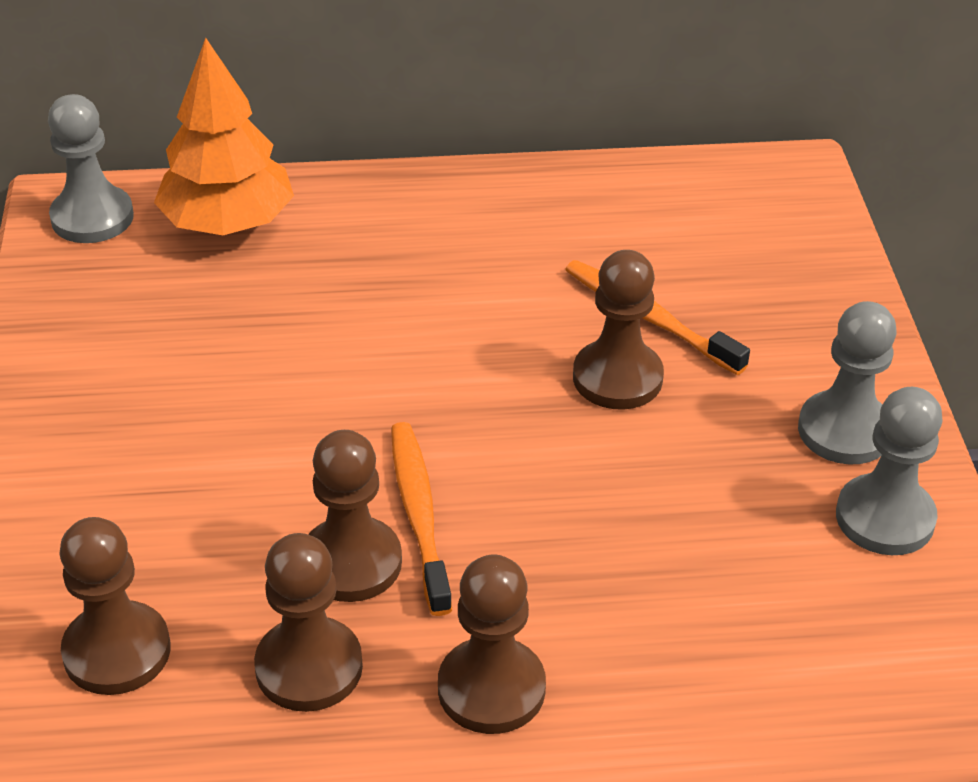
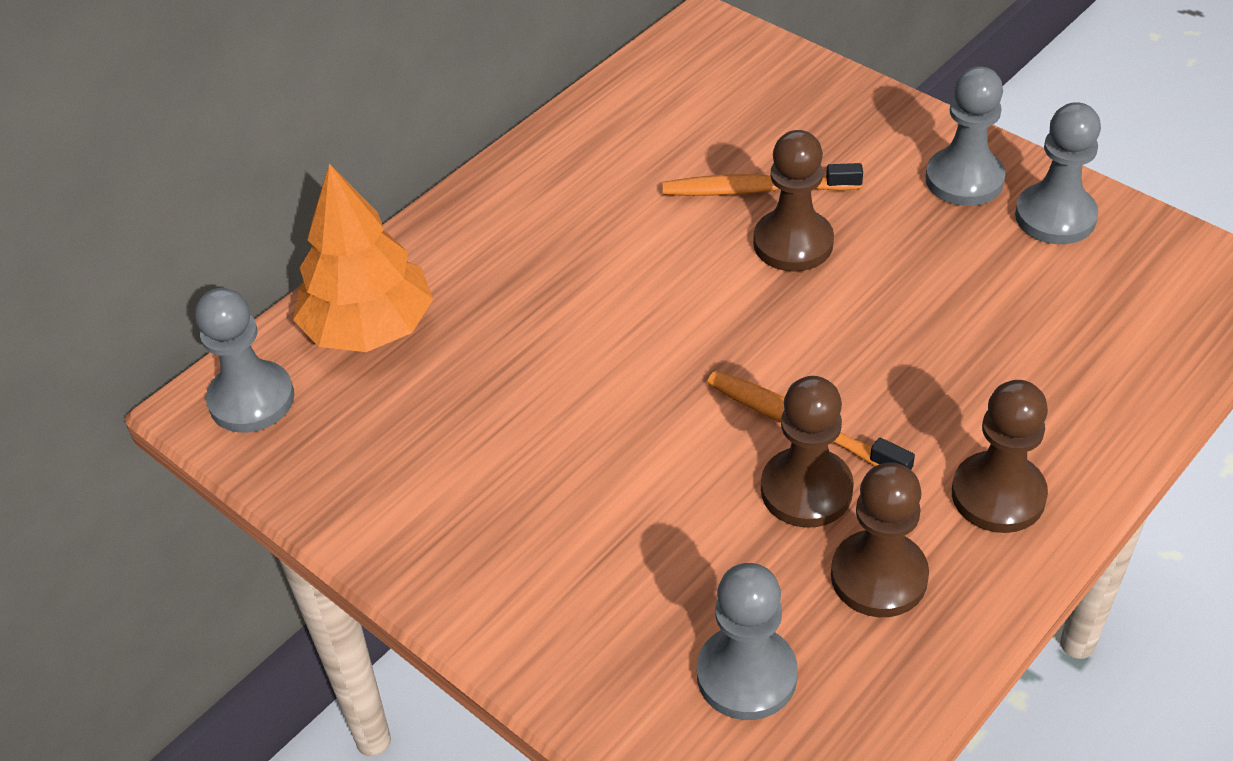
camera: 40 degrees left, 5 degrees up
brown pawn [59,517,171,695] -> grey pawn [697,563,798,720]

